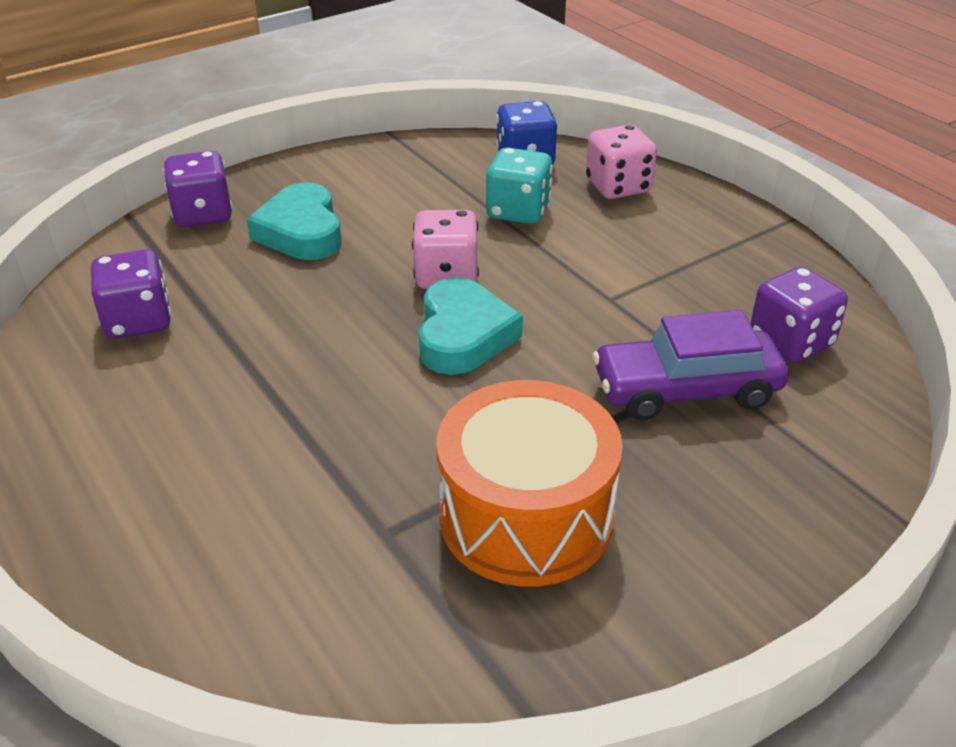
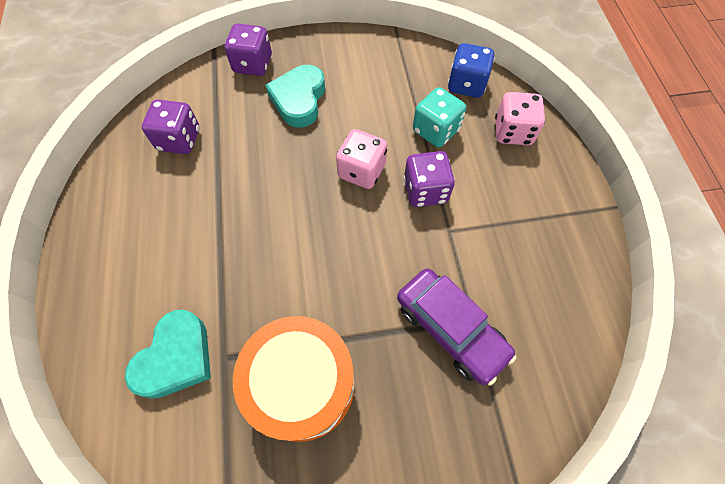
camera: 25 degrees right, 25 degrees up
turquoise heart [419,277,523,375] -> turquoise heart moved to [125,310,211,399]
purple car [593,310,789,420] -> purple car turned 150 degrees counterclockwise [397,268,516,385]
purple dice [751,267,848,363] -> purple dice moved to [404,151,455,207]

